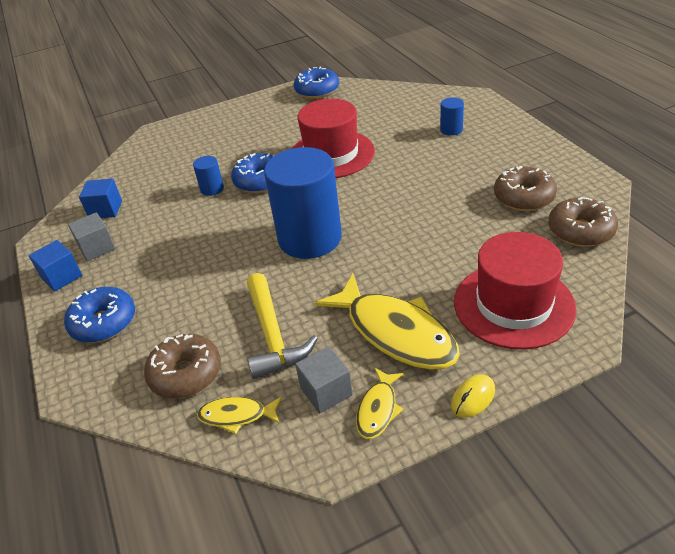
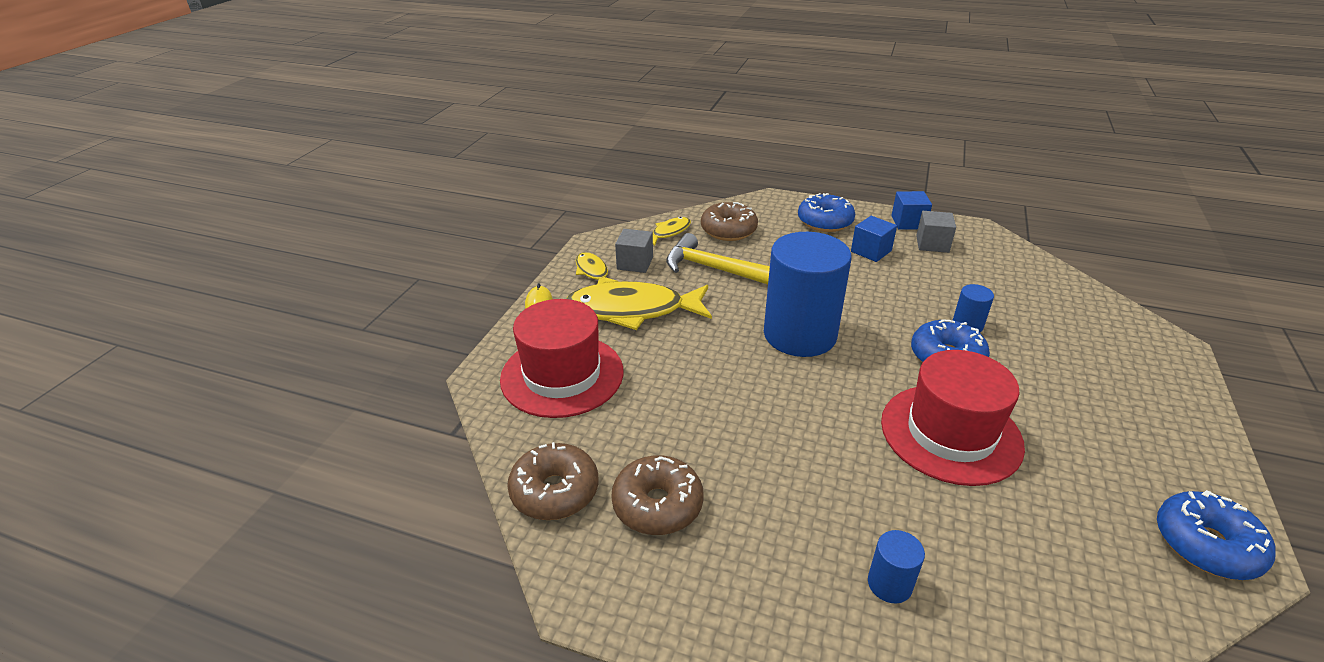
camera: 130 degrees right, 5 degrees down
blue cube [79,178,122,218] -> blue cube moved to [851,216,897,262]

